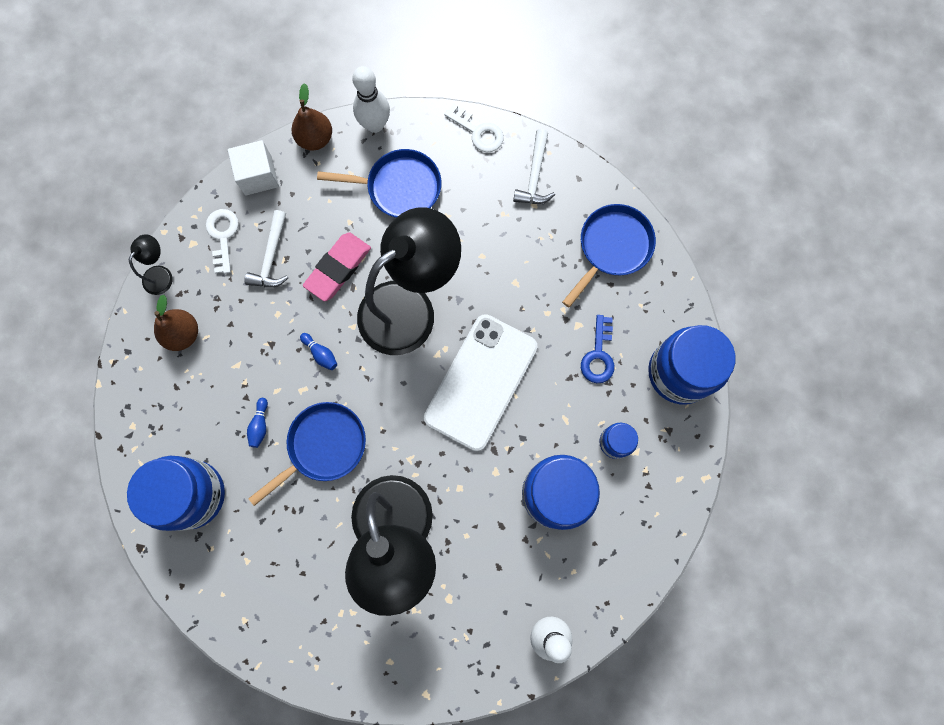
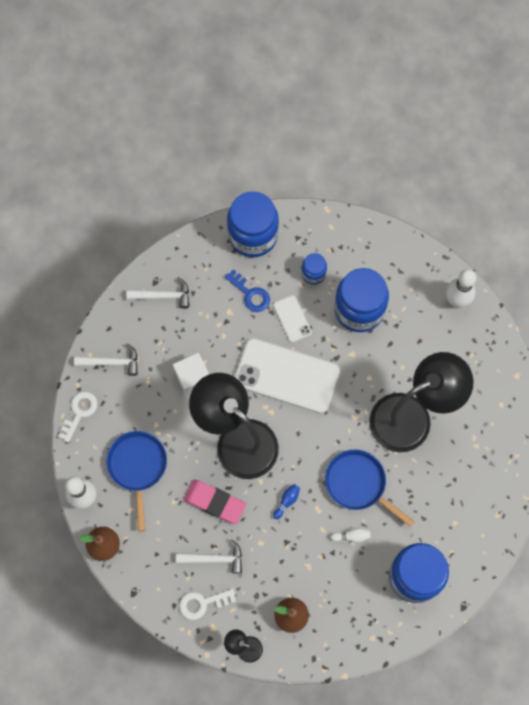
camera: 100 degrees left, 5 degrees down
white cube [228,140,279,196] -> white cube moved to [173,353,209,396]
blue bowling pin [247,398,268,448] -> white bowling pin [331,528,371,543]
blue pan [562,204,656,308] -> white hammer [127,277,189,309]
blue key [581,315,615,383] -> blue key turned 45 degrees clockwise [225,269,270,312]
none -> white phone [273,295,312,343]

